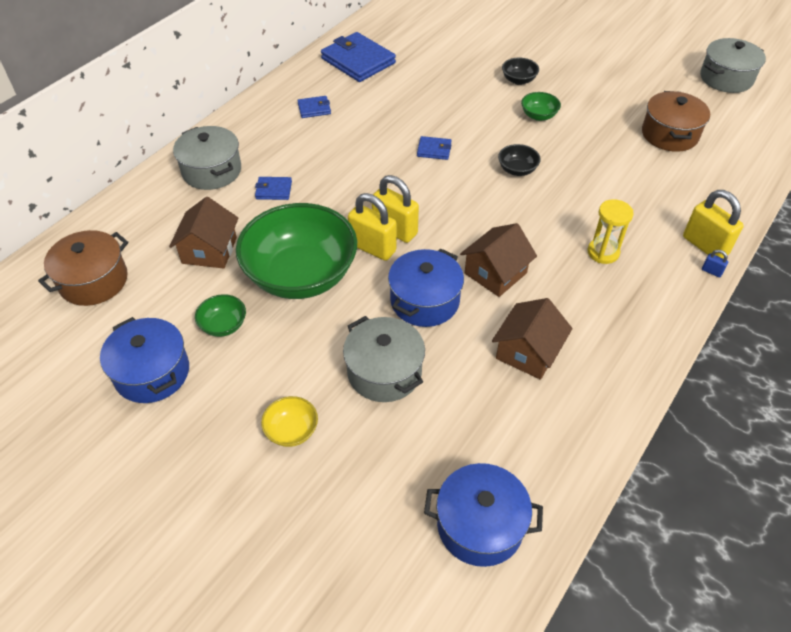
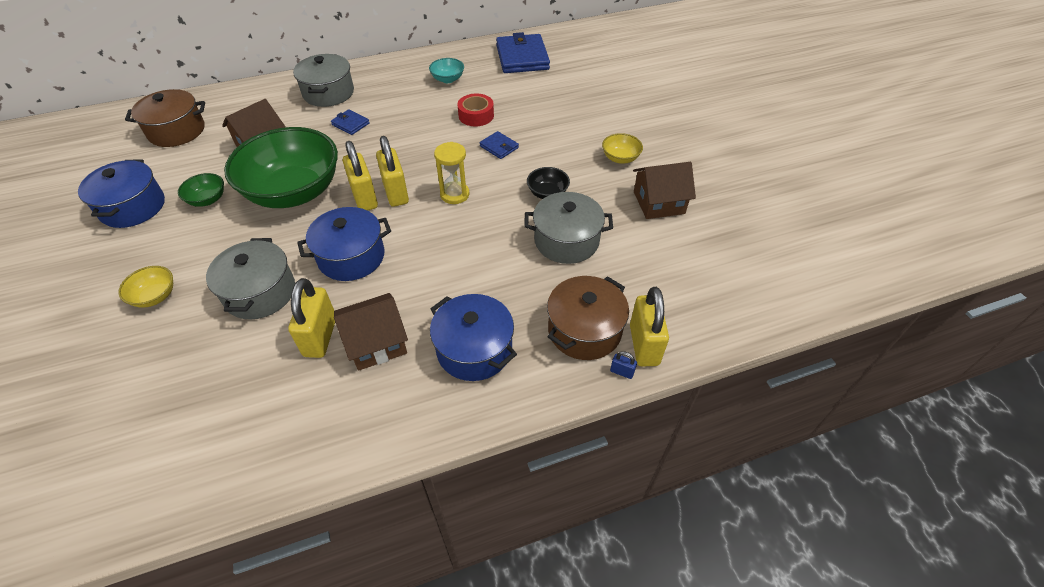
camera: 35 degrees right, 0 degrees up
blue wallet [298,96,331,118] -> turquoise bowl [429,58,464,83]
blue pot [424,463,543,567] -> blue pot moved to [430,294,517,381]
brown house [460,223,537,297] -> brown house moved to [633,162,696,219]
black bowl [502,58,539,85] -> none
green bowl [521,92,561,121] -> yellow bowl [602,133,643,164]
yellow hourglass [587,199,634,264] -> yellow hourglass moved to [434,142,469,204]
brown pot [642,91,710,152] -> brown pot moved to [547,276,629,360]
grey pot [700,38,766,93] -> grey pot moved to [524,192,613,264]
blue padlock [702,250,728,277] -> blue padlock turned 45 degrees counterclockwise [610,351,637,379]
none -> yellow padlock [288,278,335,358]
none -> red tape [458,93,494,126]

